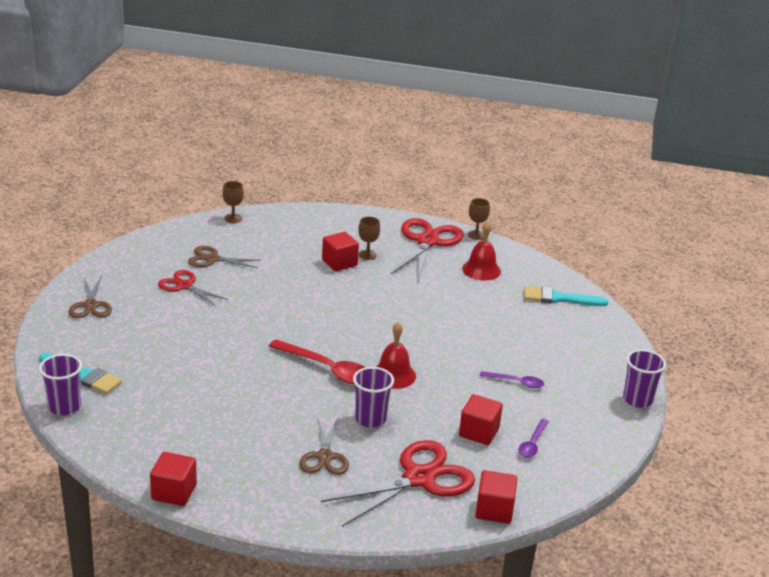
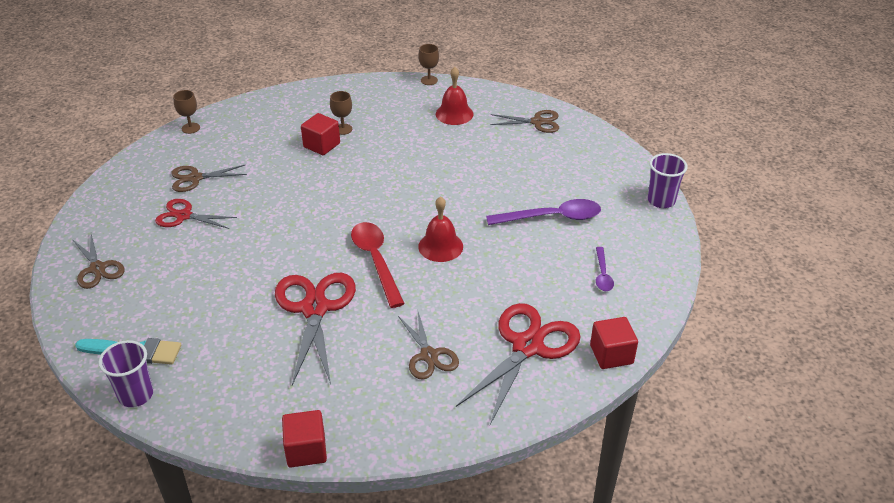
camera: 20 degrees left, 10 degrees up
red spoon [269,339,365,385] -> red spoon turned 120 degrees counterclockwise [351,222,405,308]
purple cup [353,367,394,428] -> none
red scissors [390,218,464,282] -> red scissors moved to [275,273,356,385]
red cube [459,394,503,445] -> none
purple spoon [480,371,544,388] -> purple spoon [486,199,601,225], size x1.83
turquoise brush [524,286,608,306] -> brown scissors [491,110,559,133]

